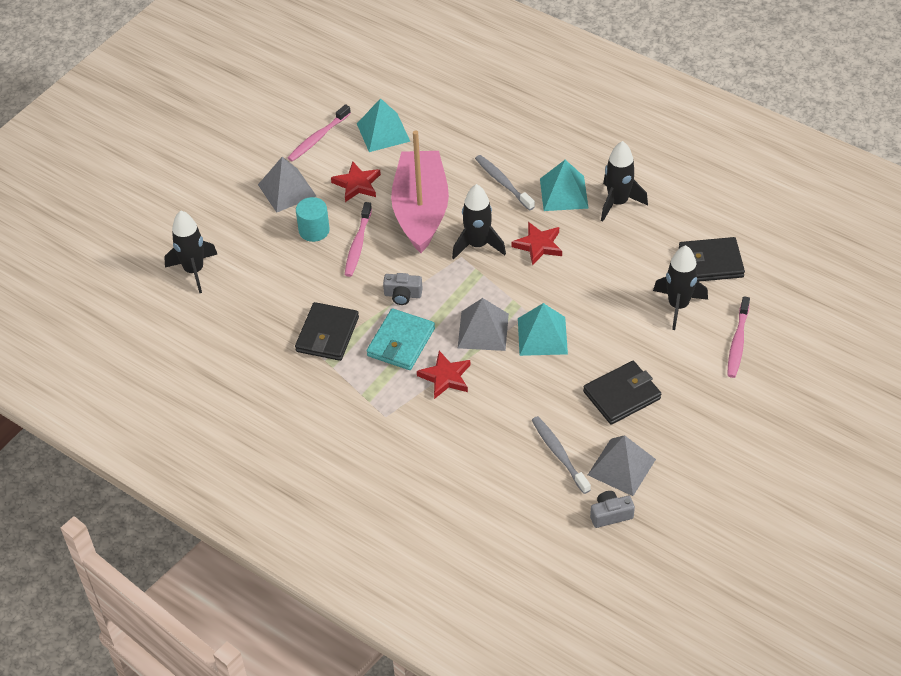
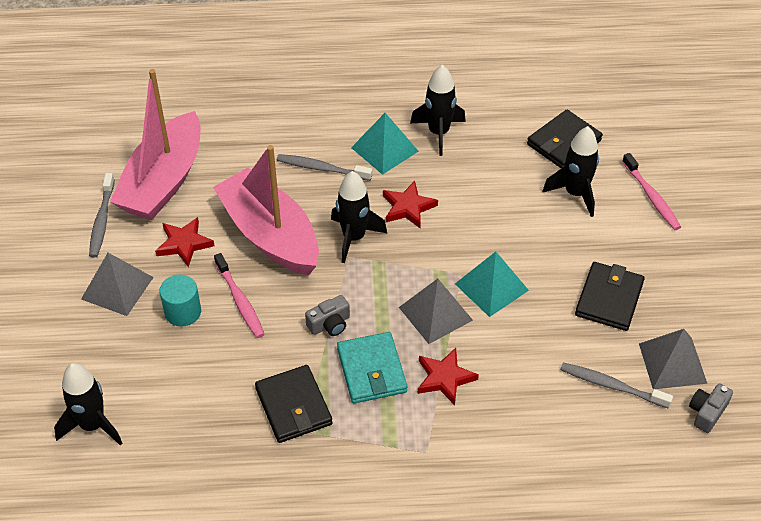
camera: 40 degrees left, 0 degrees up
pink toothbrush [288,104,351,162] -> grey toothbrush [89,173,115,257]
turquoise pyramid [357,98,410,152] -> pink boat [110,69,201,220]

